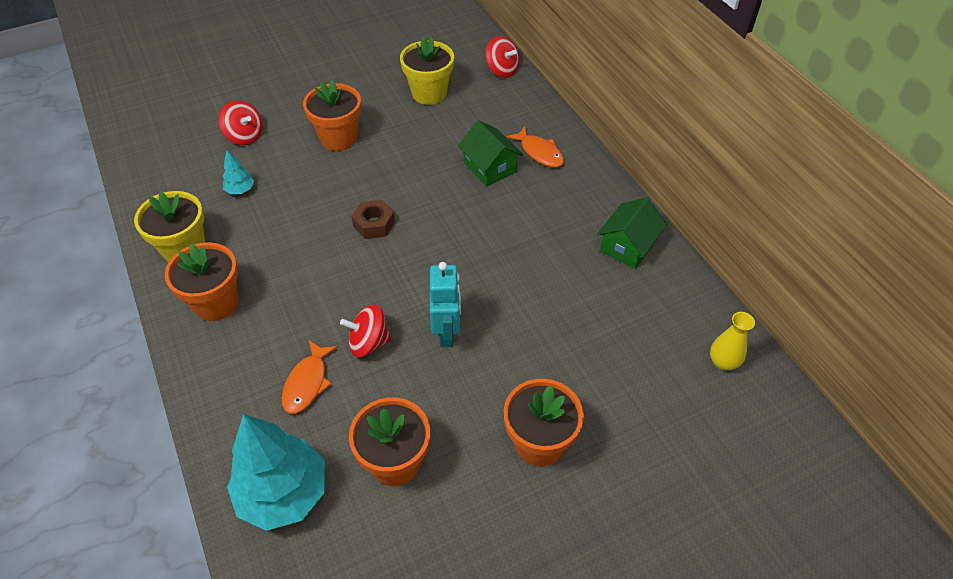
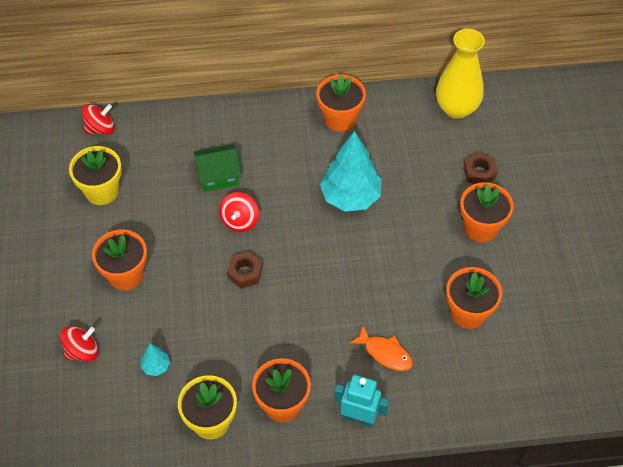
camera: 70 degrees left, 5 degrees up
turquoise tree [227,414,325,531] -> turquoise tree moved to [320,131,381,211]
red spinning top [340,305,392,358] -> red spinning top moved to [219,192,259,232]
turquoise robot [430,262,461,347] -> turquoise robot moved to [334,375,389,427]
orange fish [506,126,564,167] -> none
green house [597,197,667,269] -> orange flower pot [317,75,366,132]
yellow vase [710,312,755,371] -> yellow vase [436,29,485,119], size x2.01
none -> brown nut [463,152,498,184]

